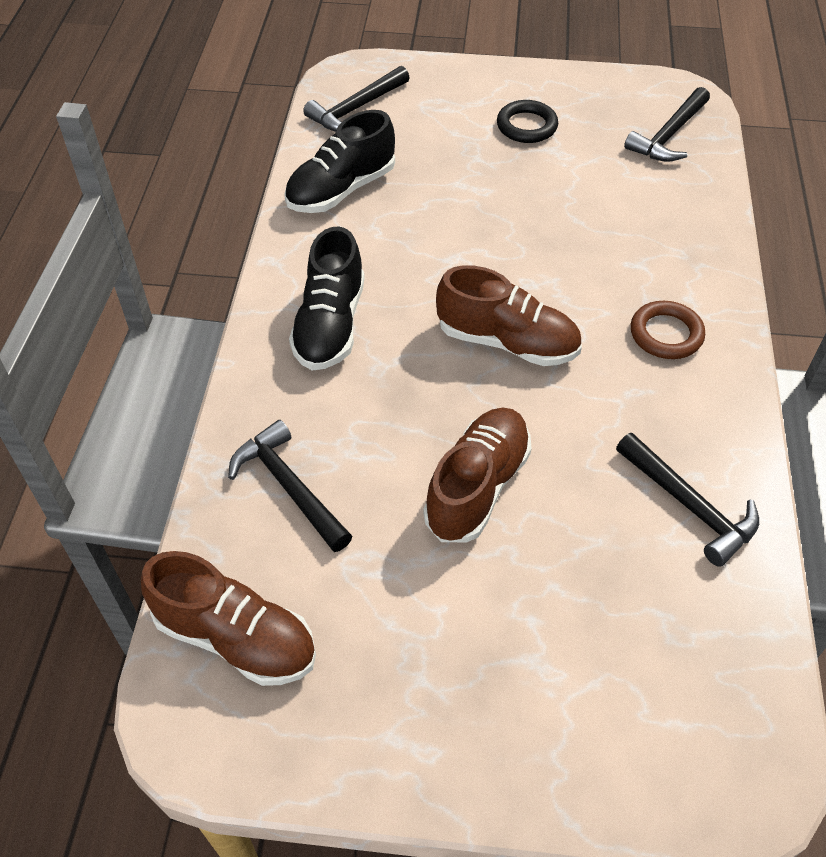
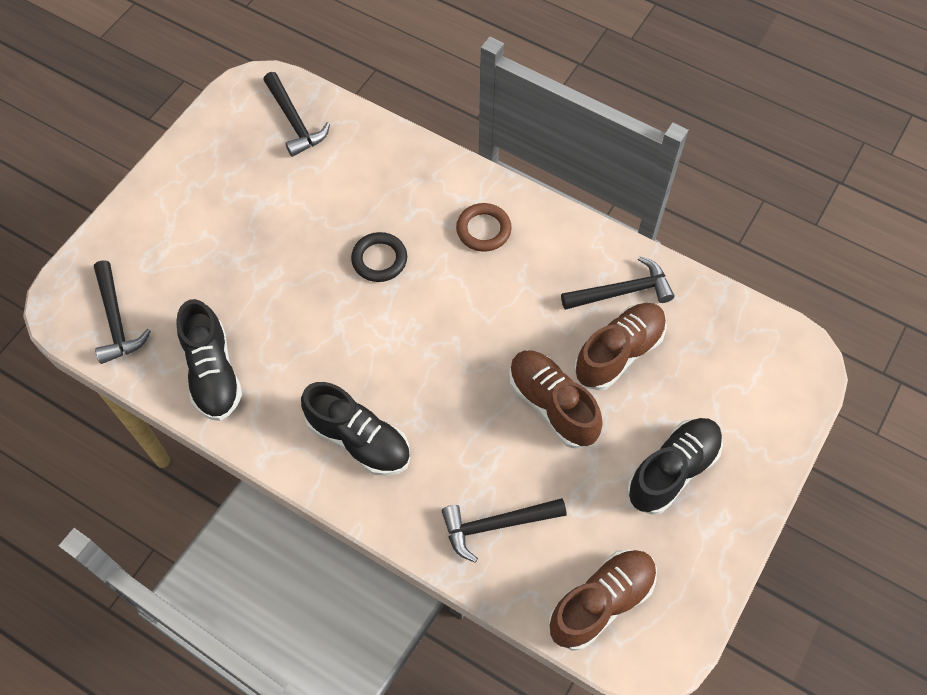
camera: 65 degrees left, 10 degrees up
brown shoe [436,265,582,366] -> brown shoe moved to [574,303,667,391]
black ring [497,100,558,143] -> black ring moved to [351,232,407,282]
none -> black shoe [627,418,723,515]

